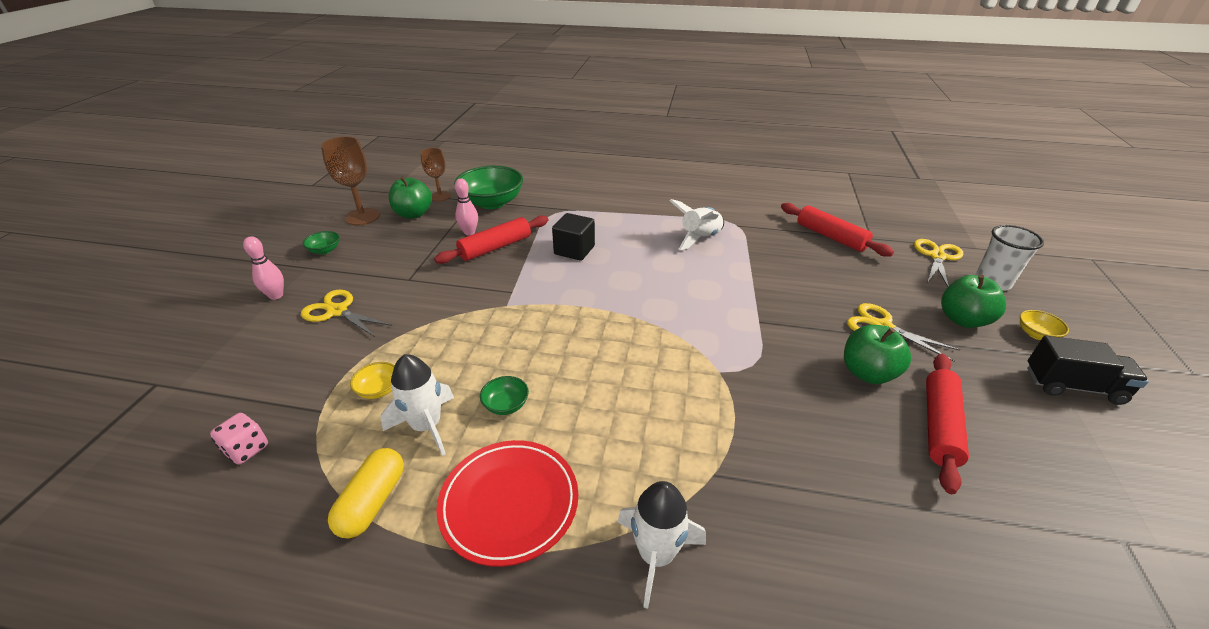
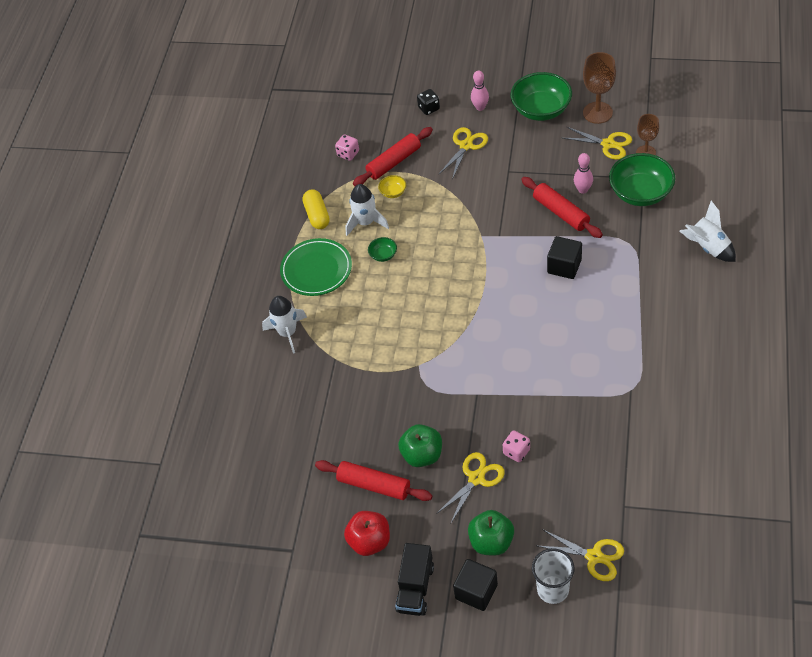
camera: 95 degrees right, 15 degrees up
green bowl [303,231,339,254] -> green bowl [510,72,572,121], size x2.23
yellow capsule [328,448,404,538] -> yellow capsule turned 60 degrees clockwise [302,190,330,229]
green apple [389,176,432,219] -> yellow scissors [563,127,632,160]
red plate [436,440,578,567] -> green plate [280,238,352,296]
white rocket [670,199,724,250] -> white rocket moved to [680,201,736,262]
red rolling pin [781,203,894,257] -> red rolling pin moved to [353,127,433,186]
yellow bowl [1020,310,1069,340] -> black cube [453,559,498,611]
none -> red apple [344,511,390,556]
none -> black dice [417,89,440,115]
none -> pink dice [503,431,530,462]

